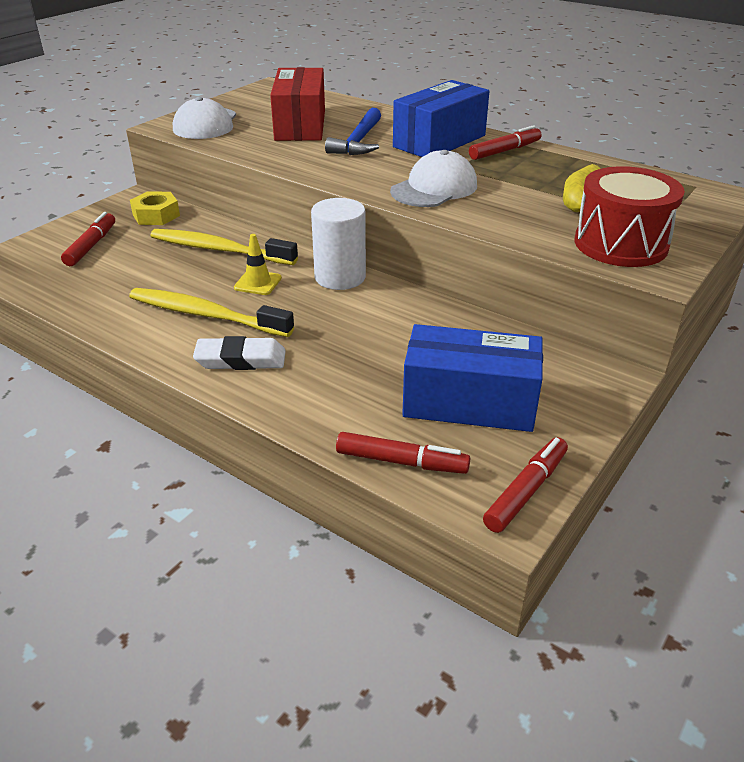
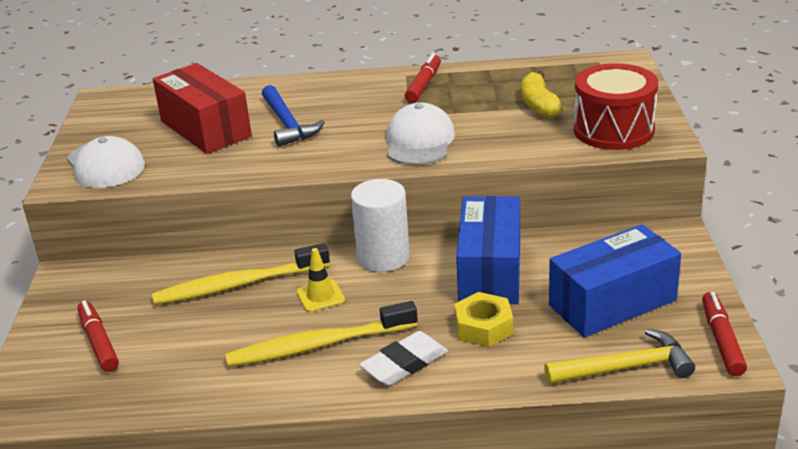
camera: 35 degrees left, 5 degrees down
yellow nut [130,191,180,225] -> yellow nut moved to [454,292,513,347]
red marker [336,432,470,474] -> yellow hammer [544,329,695,384]
blue box [393,80,489,157] -> blue box moved to [456,196,520,304]

